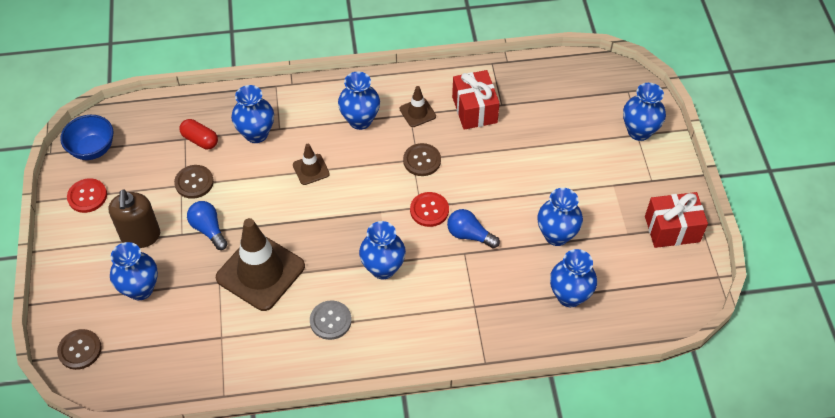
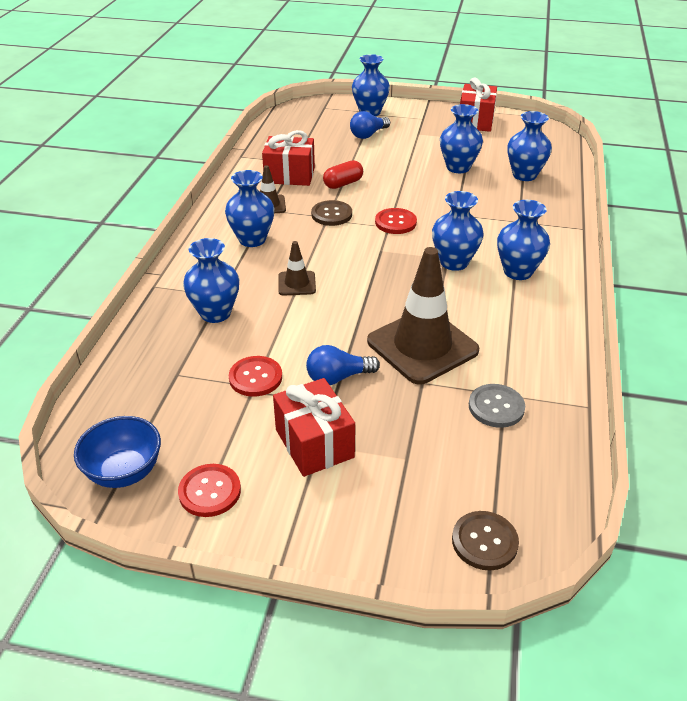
camera: 70 degrees left, 15 degrees down
brown soap dispenser [108,189,160,248] -> red gift [273,378,355,477]
blue vase [110,242,158,300] -> blue vase moved to [497,200,550,280]
brown button [174,165,214,199] -> red button [229,356,282,397]
red capsule [179,119,218,149] -> red capsule moved to [323,160,363,189]
grey button [310,300,352,340] -> grey button moved to [469,384,525,428]
blue light bulb [447,209,500,248] -> blue light bulb moved to [350,111,390,139]

